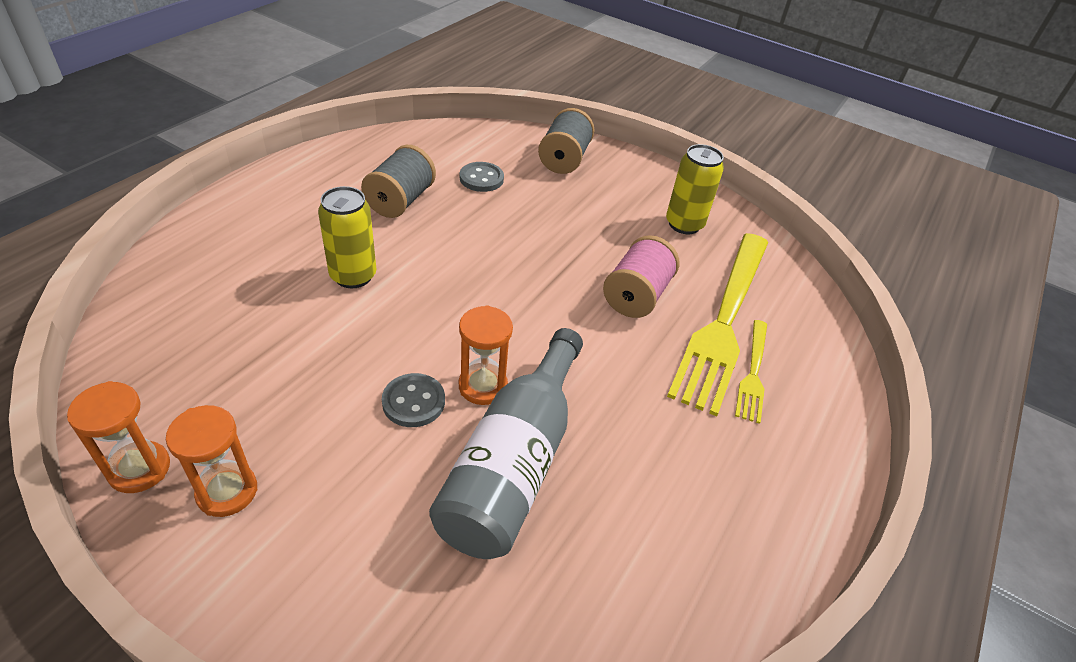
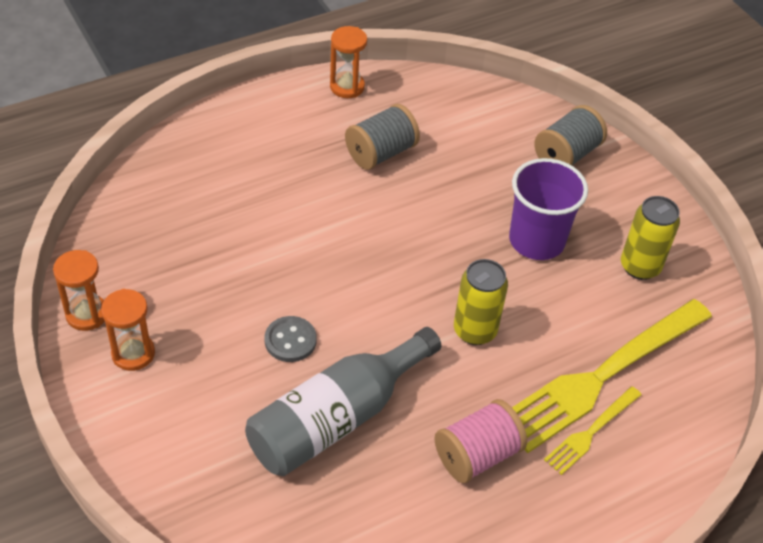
camera: 30 degrees right, 5 degrees up
yellow can [318,186,377,288] -> yellow can moved to [454,259,508,345]
orange hourglass [459,305,513,405] -> orange hourglass moved to [330,26,367,98]
grey button [460,162,504,192] -> none
pink spool [603,235,679,318] -> pink spool moved to [434,399,527,483]
none -> purple cup [509,158,588,260]

